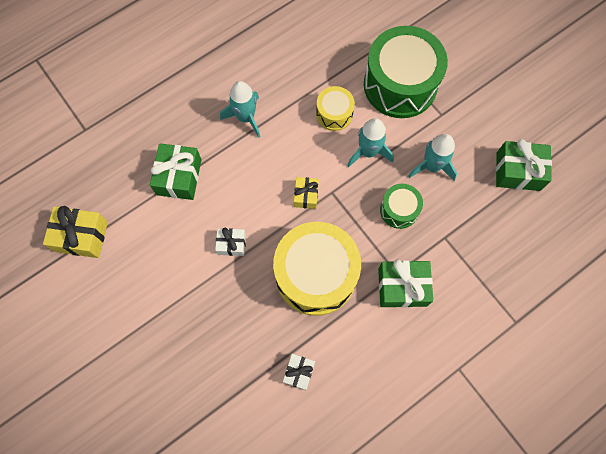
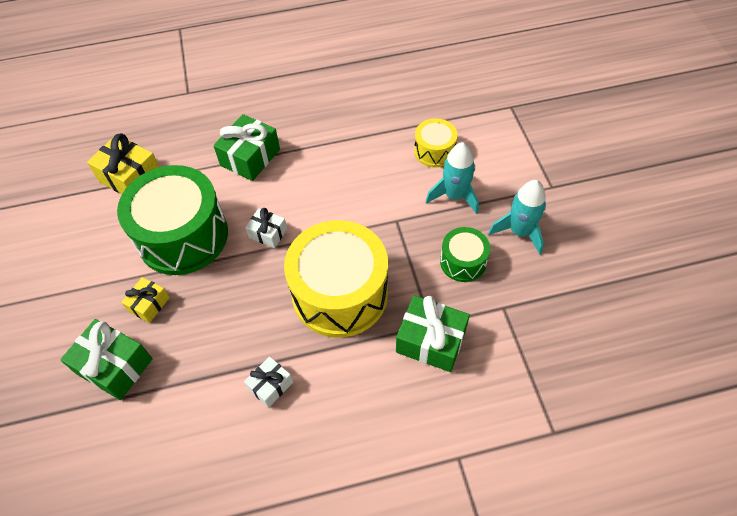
camera: 25 degrees right, 15 degrees down
turquoise rocket [220,81,261,138] -> none
yellow gift [294,177,319,209] -> yellow gift moved to [121,277,170,323]
green drum [364,26,448,118] -> green drum moved to [117,165,228,275]
green gift [496,139,552,191] -> green gift moved to [60,319,153,400]

